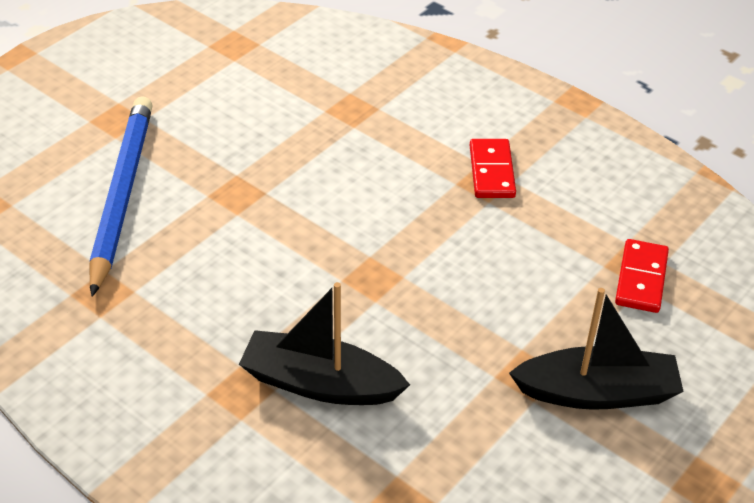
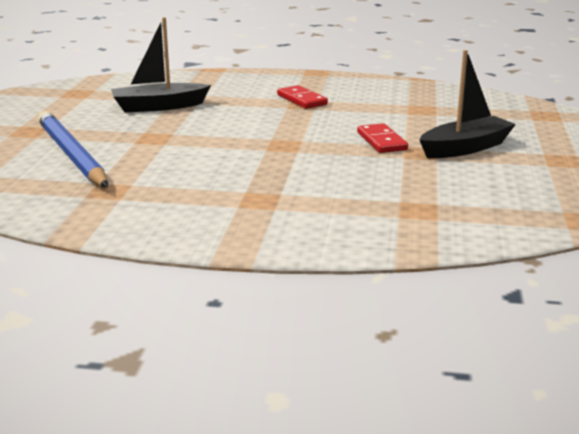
camera: 30 degrees left, 20 degrees down
black boat [239,282,410,405] -> black boat moved to [111,17,211,112]
red domino [615,239,669,313] -> red domino moved to [357,123,408,153]

